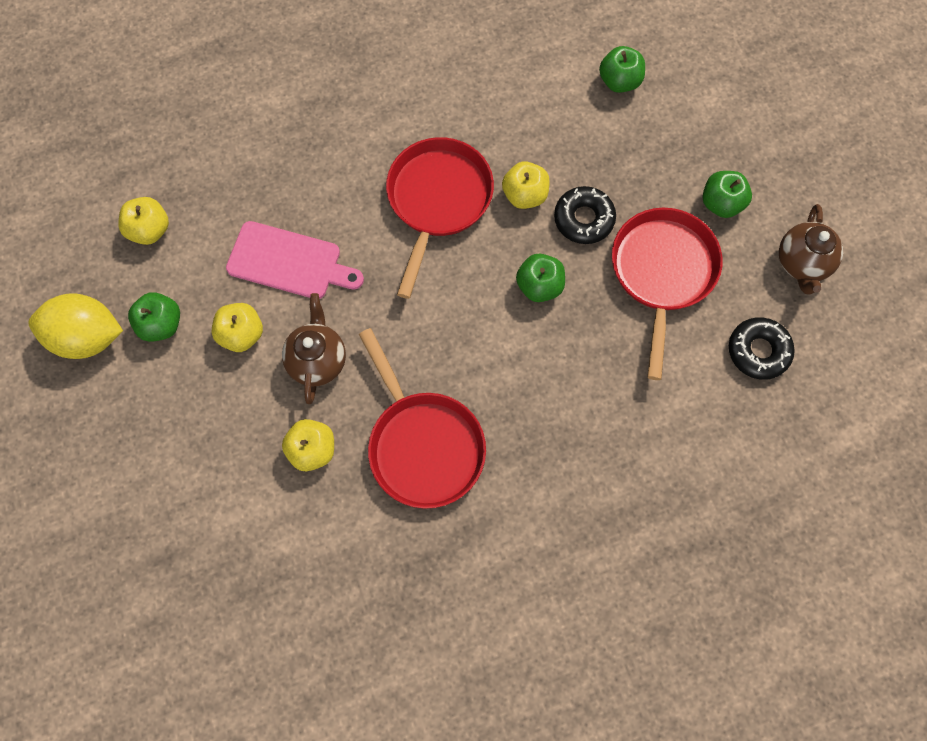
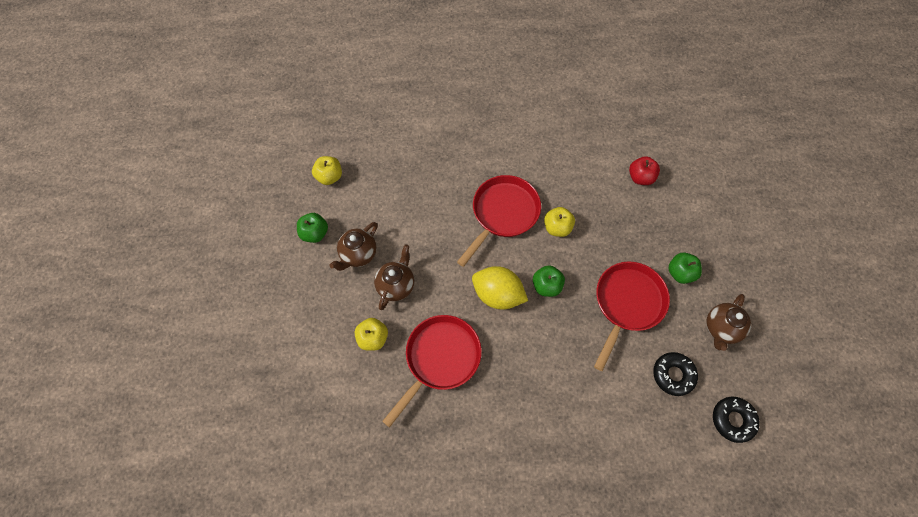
camera: 20 degrees right, 5 degrees down
yellow lemon [29,293,123,359] -> yellow lemon moved to [472,266,528,310]
yellow apple [212,303,263,352] -> brown teapot [329,222,378,271]
pink cutting board [226,221,364,299] -> none
red pan [359,328,486,509] -> red pan turned 135 degrees counterclockwise [382,315,482,428]
black donut [554,186,616,244] -> black donut moved to [713,397,760,443]
green apple [599,46,645,93] -> red apple [629,156,660,185]

